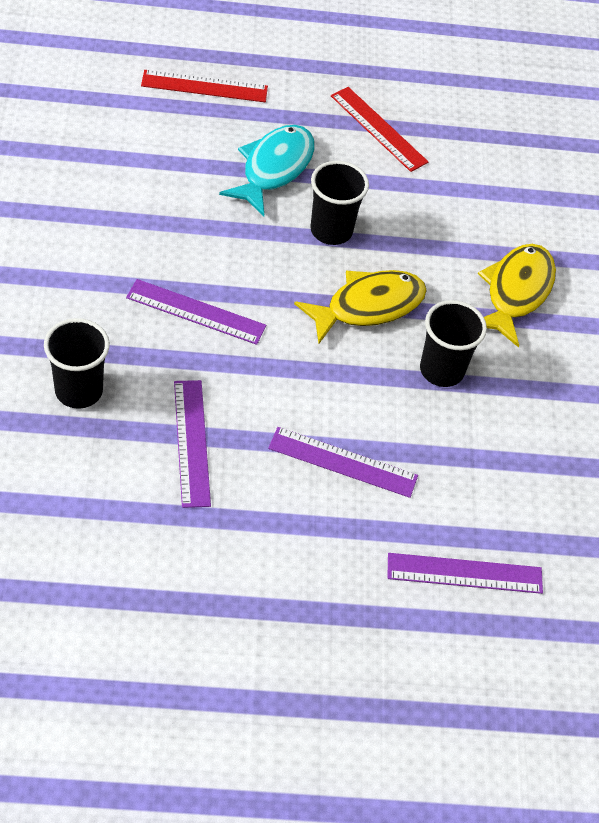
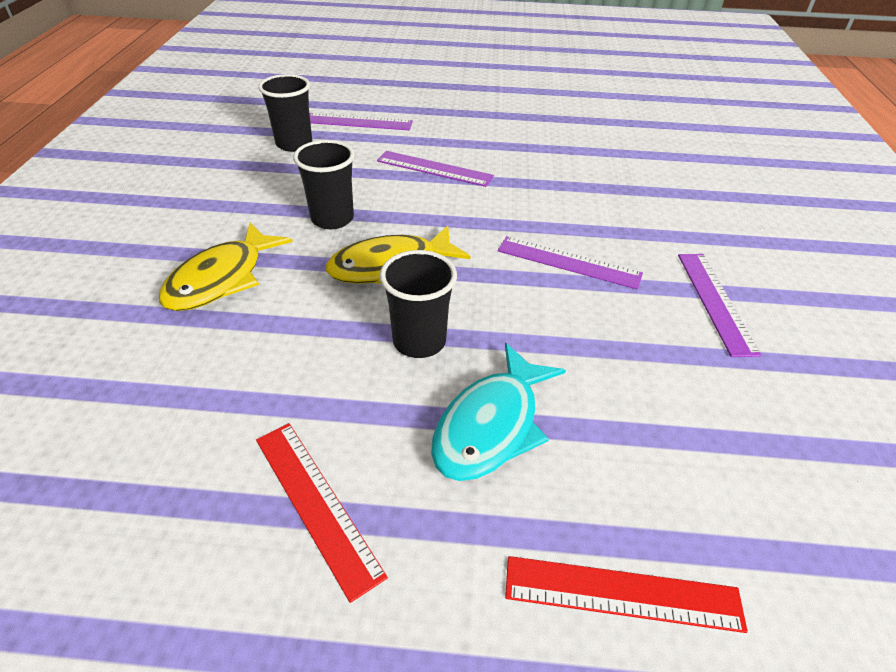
camera: 170 degrees left, 10 degrees down
black cup [44,318,110,409] -> black cup moved to [258,74,312,152]
purple ruler [174,380,211,508] -> purple ruler moved to [678,254,761,357]

